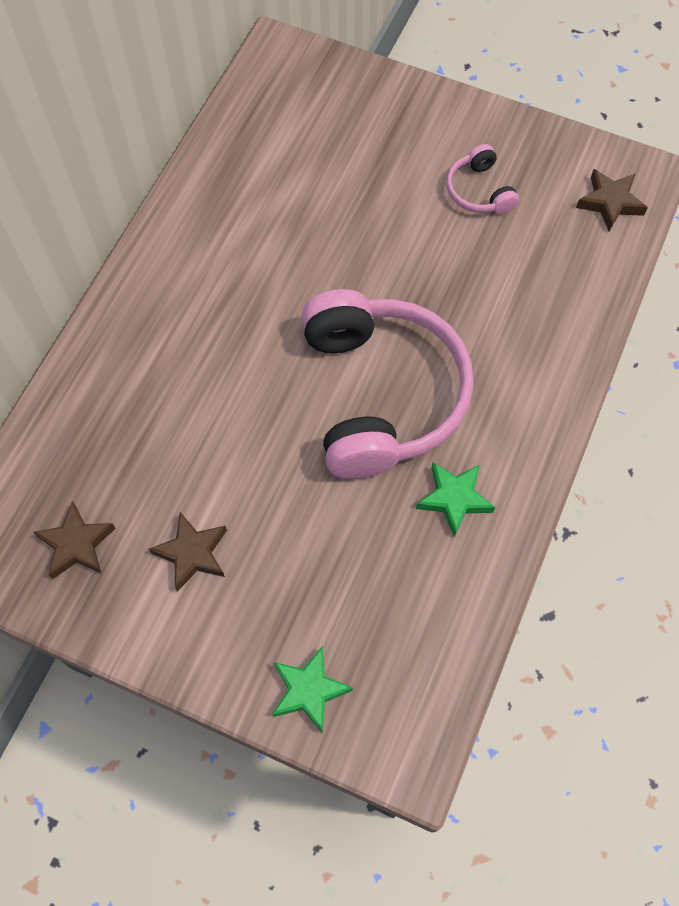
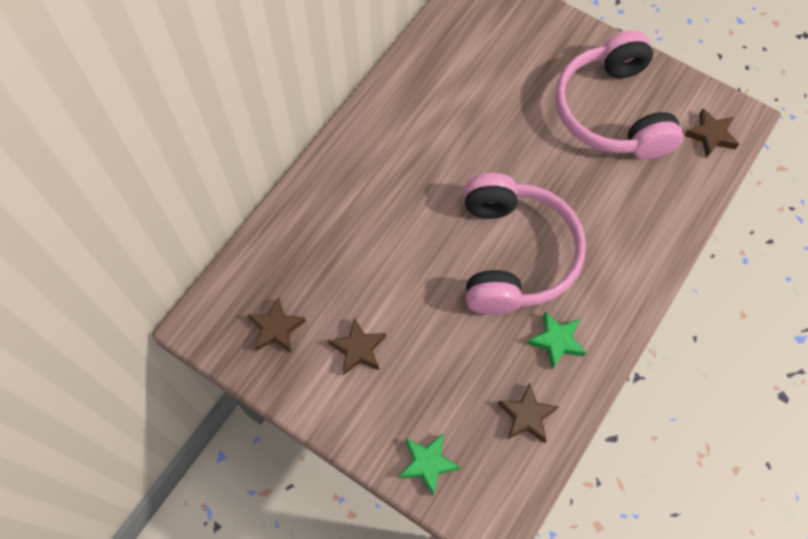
camera: 10 degrees right, 0 degrees up
pink headphones [447,144,519,214] -> pink headphones [555,30,683,159], size x2.33
none -> brown star [498,383,559,443]

